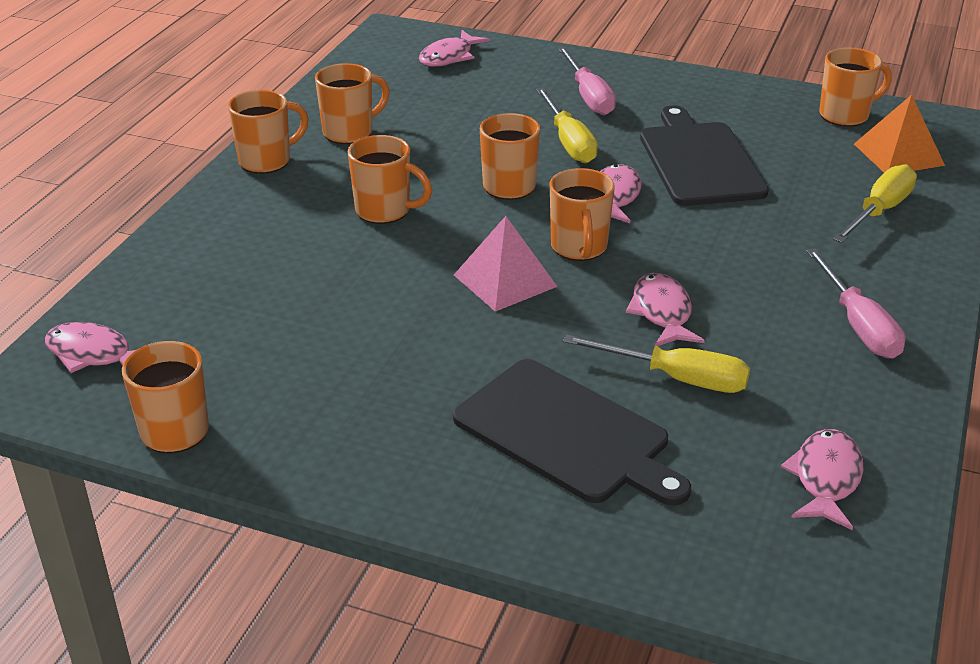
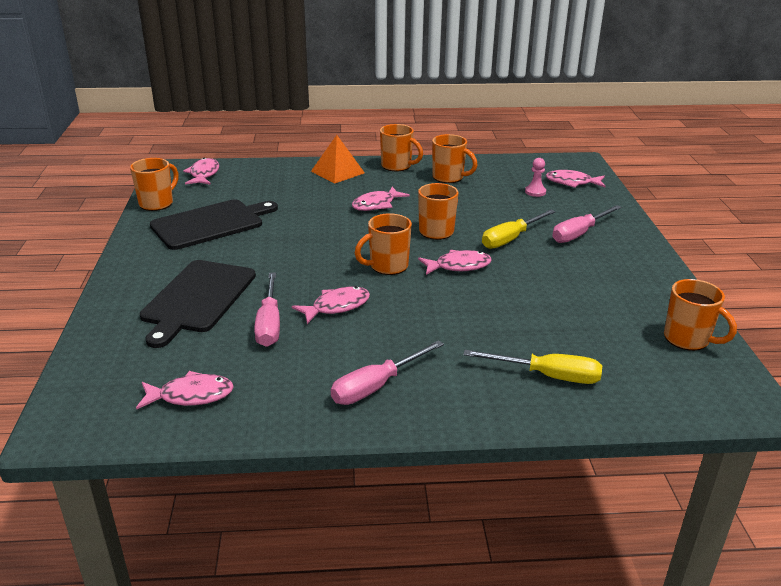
camera: 65 degrees right, 5 degrees down
orange mug [348,135,432,224] -> pink fish [352,187,410,211]
pink pyramid [454,216,558,312] -> none
yellow screwdriver [563,334,750,393] -> pink screwdriver [254,272,280,347]
black cutting board [640,105,769,206] -> black cutting board moved to [150,199,278,250]
orange pyramid [854,95,945,173] -> orange pyramid moved to [311,135,365,184]
none -> pink pawn [525,158,546,197]

